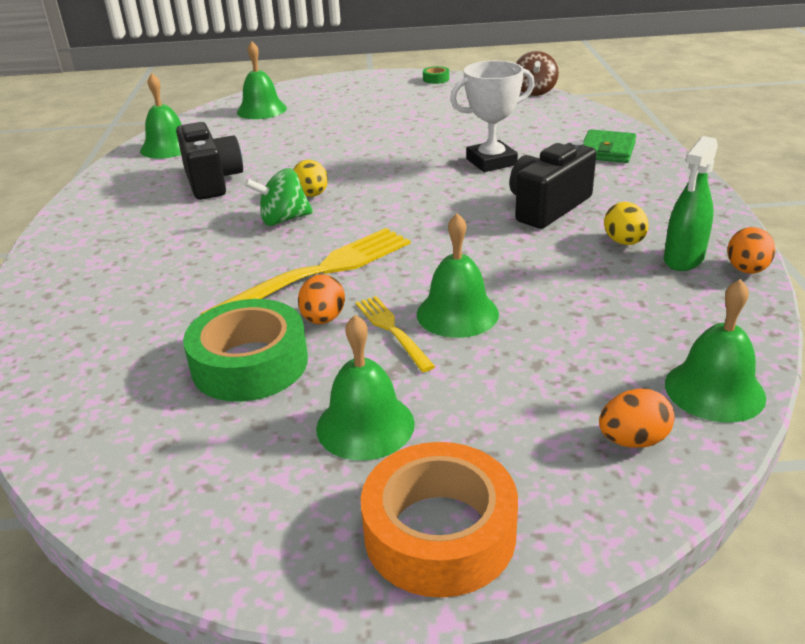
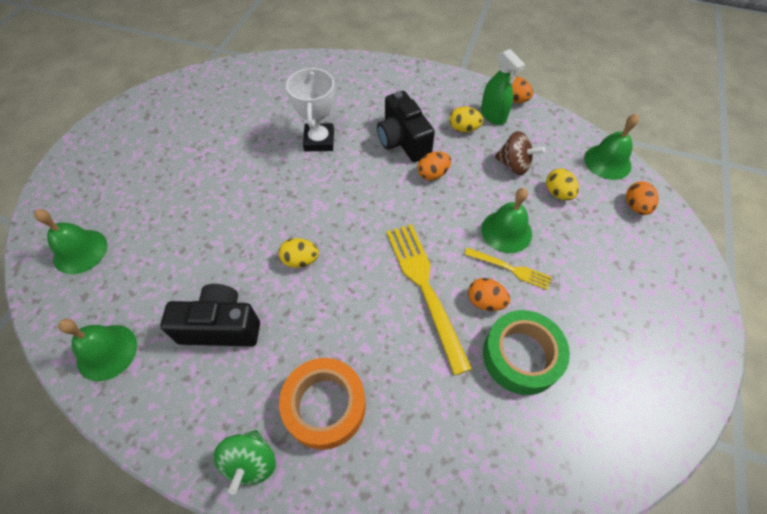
camera: 70 degrees left, 25 degrees up
green spinning top [245,168,313,226] -> green spinning top moved to [214,430,276,495]
green bell [316,315,415,461] -> none
yellow fork [355,296,435,372] -> yellow fork turned 150 degrees counterclockwise [464,247,552,290]
orange tape [361,442,518,598] -> orange tape moved to [279,358,366,450]
green tape [423,66,449,84] -> none
brown spinning top [516,51,559,96] -> brown spinning top moved to [495,131,545,175]
green wallet [583,129,636,163] -> none
none -> orange egg [418,151,451,180]
none -> yellow egg [546,168,579,200]

